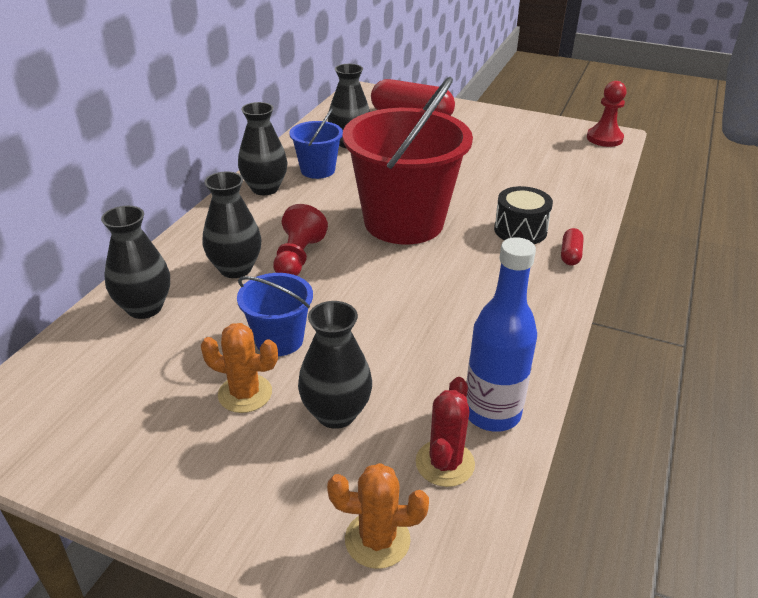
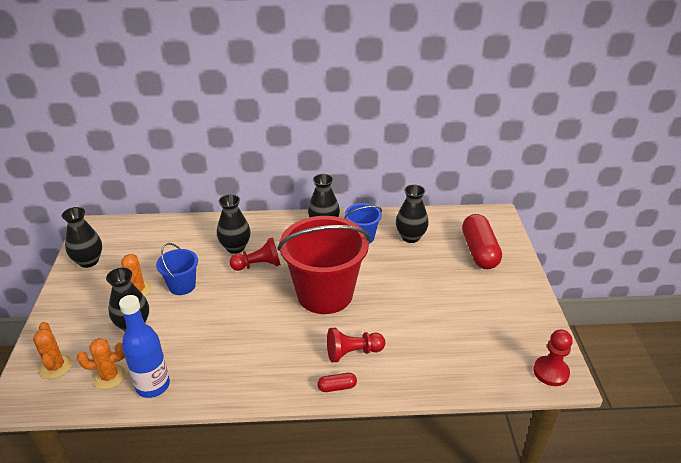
camera: 65 degrees right, 0 degrees up
black vase [101,206,170,319] -> black vase moved to [62,207,102,268]
red cactus [416,377,475,487] -> orange cactus [77,338,126,389]
black drum [494,186,553,244] -> red pawn [327,328,385,362]

